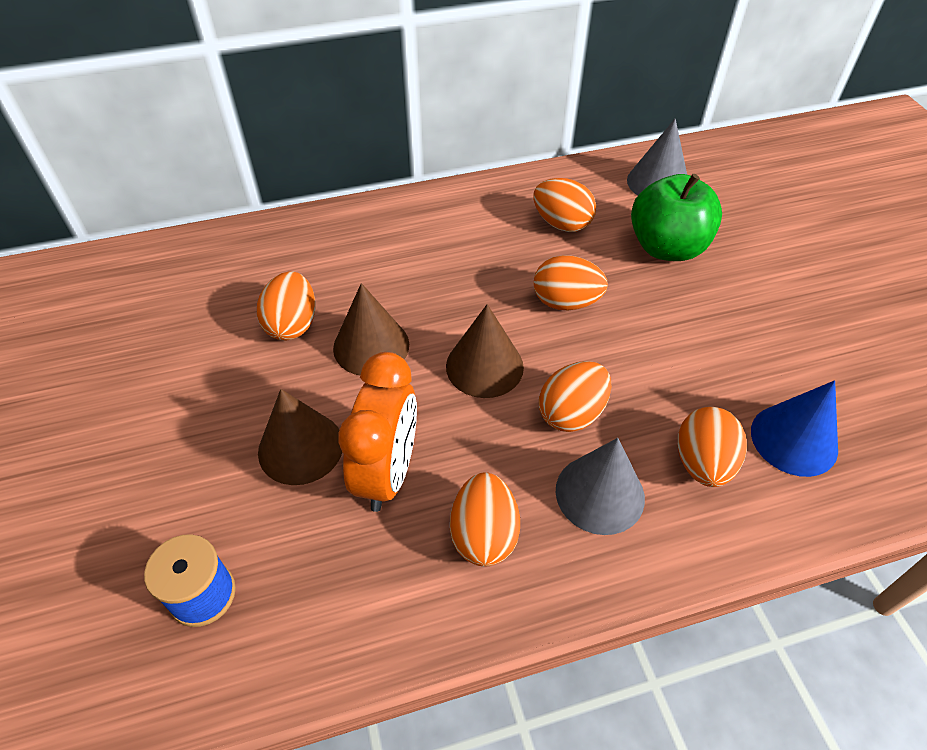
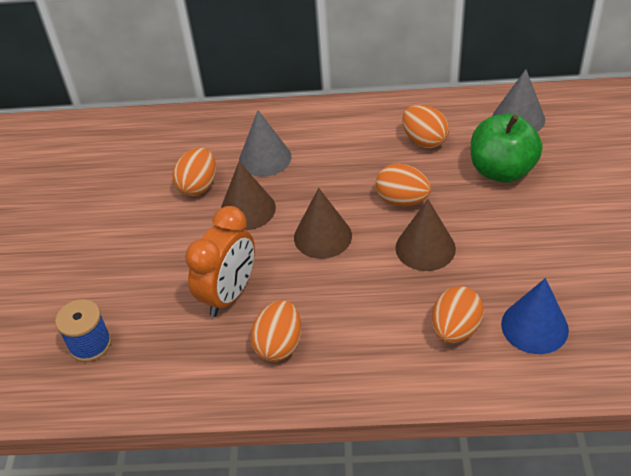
camera: 20 degrees right, 5 degrees down
brown cone [258,389,342,485] -> brown cone moved to [395,199,456,271]
orange egg [539,361,612,432] -> none
grey cone [556,438,645,535] -> grey cone moved to [239,110,291,177]

